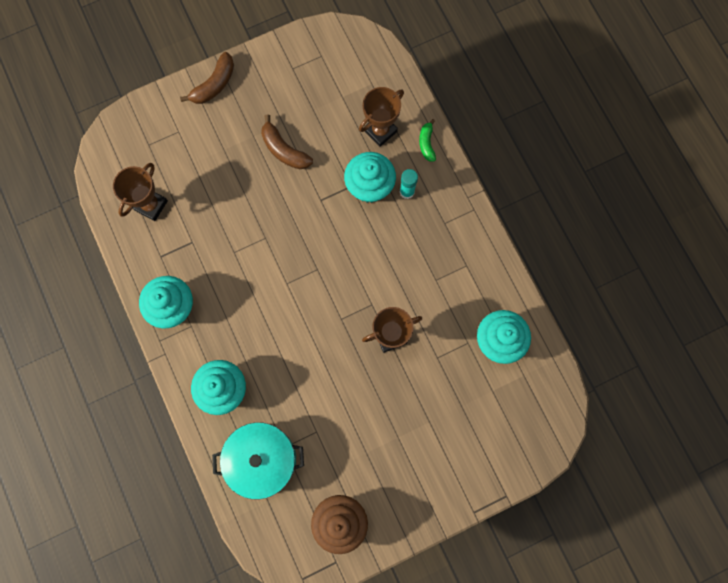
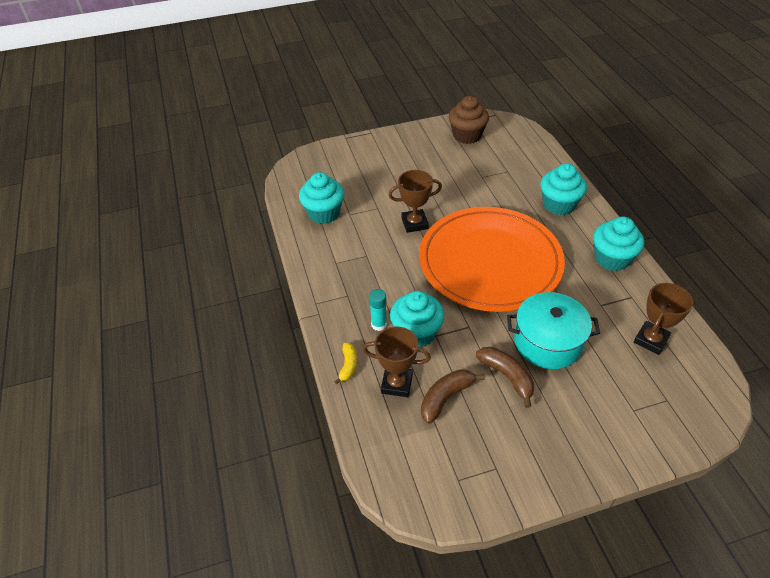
camera: 170 degrees left, 30 degrees down
brown banana [180,52,234,104] -> brown banana moved to [421,369,485,424]
turquoise pot [212,422,304,499] -> turquoise pot moved to [507,292,600,369]
brown trophy [359,87,404,147] -> brown trophy turned 45 degrees clockwise [363,326,431,397]
green banana [419,119,436,162] -> yellow banana [335,343,357,385]
none -> orange plate [419,207,565,312]

